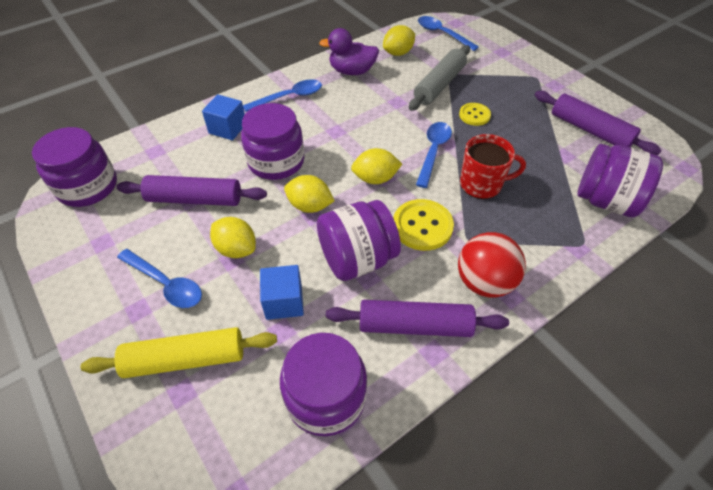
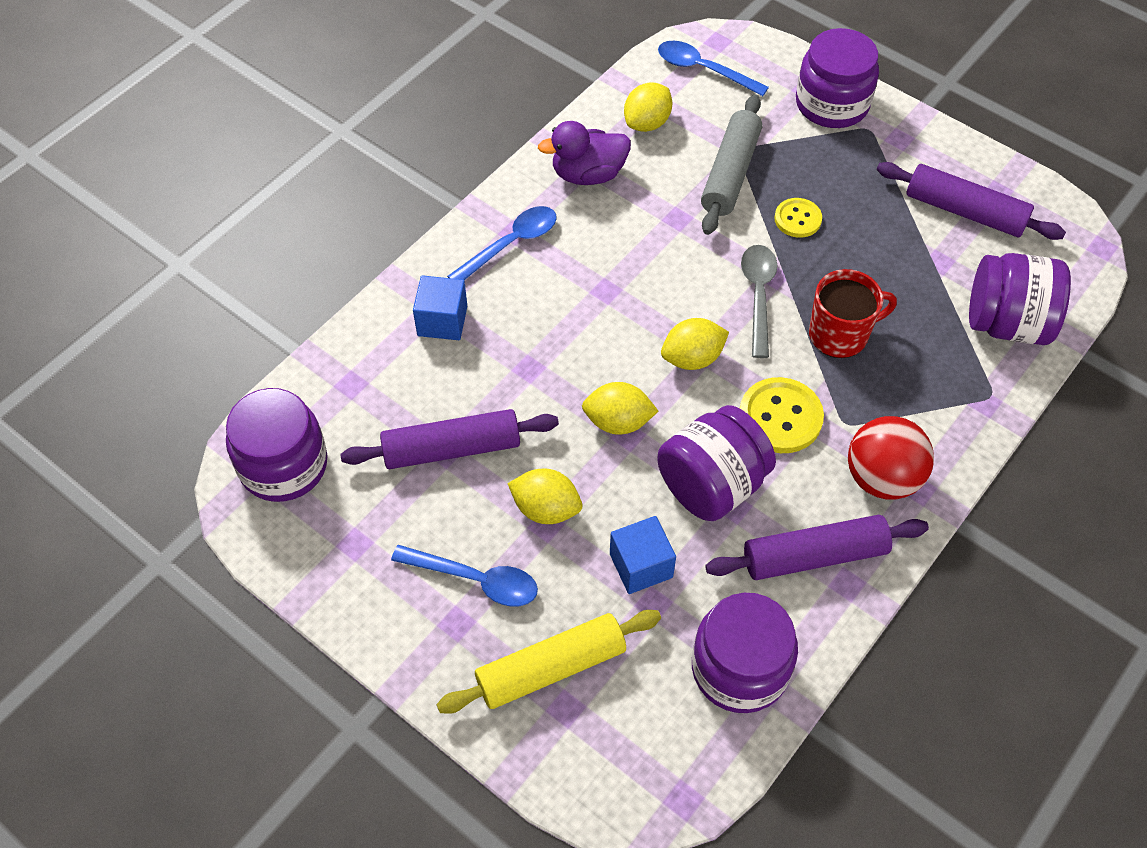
camera: 15 degrees left, 5 degrees up
purple jar [241,103,304,180] -> purple jar moved to [796,28,879,128]
blue spoon [416,122,452,188] -> grey spoon [741,245,777,358]

